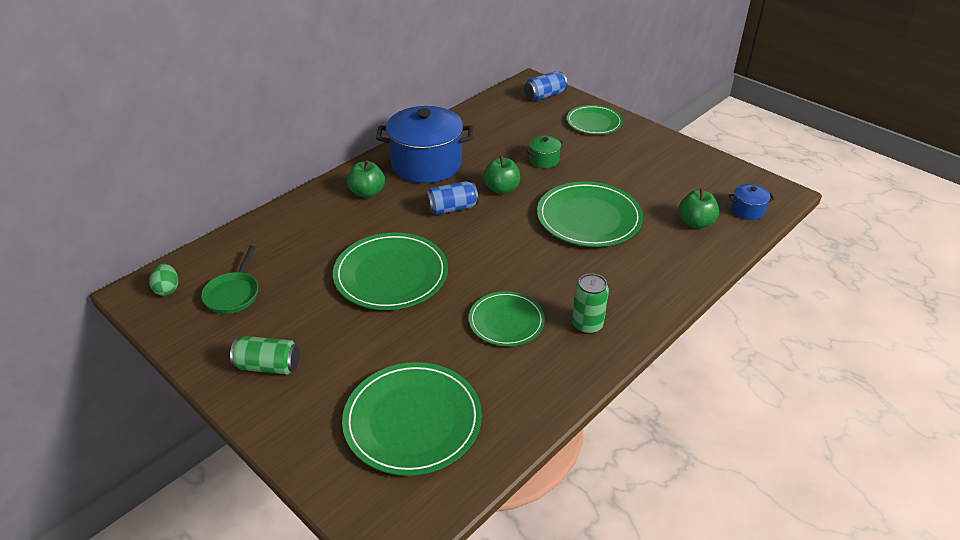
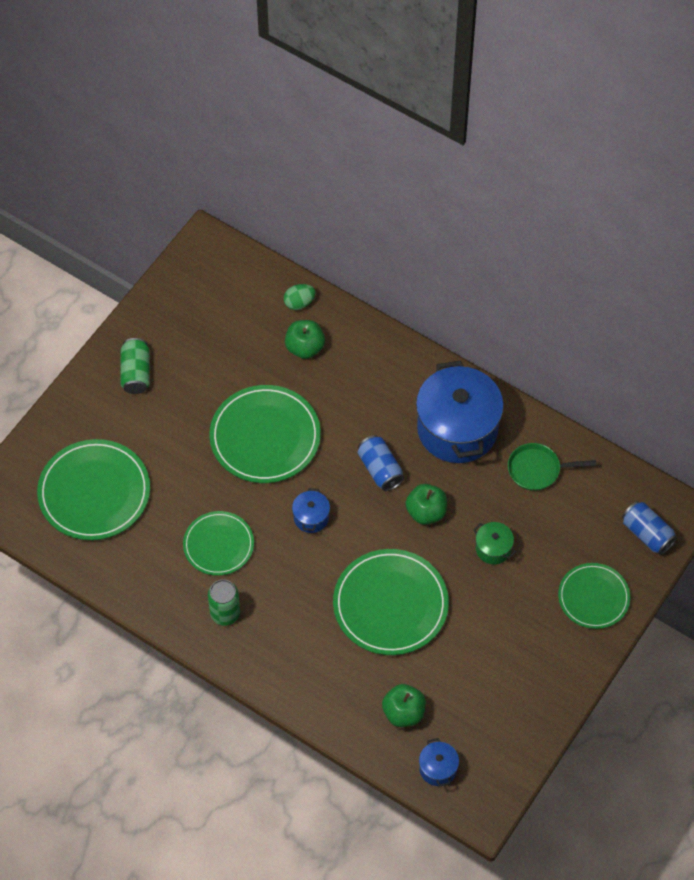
camera: 80 degrees right, 20 degrees up
green egg [149,264,178,296] -> green egg moved to [284,284,315,310]
green pan [201,246,258,314] -> green pan moved to [508,443,596,491]
green apple [347,160,385,198] -> green apple moved to [285,320,325,359]
none -> blue pot [292,488,330,533]

